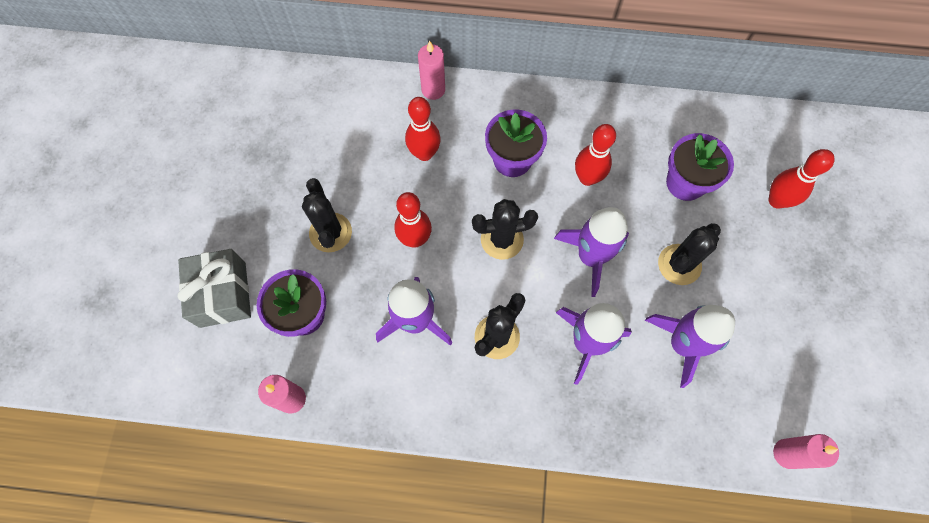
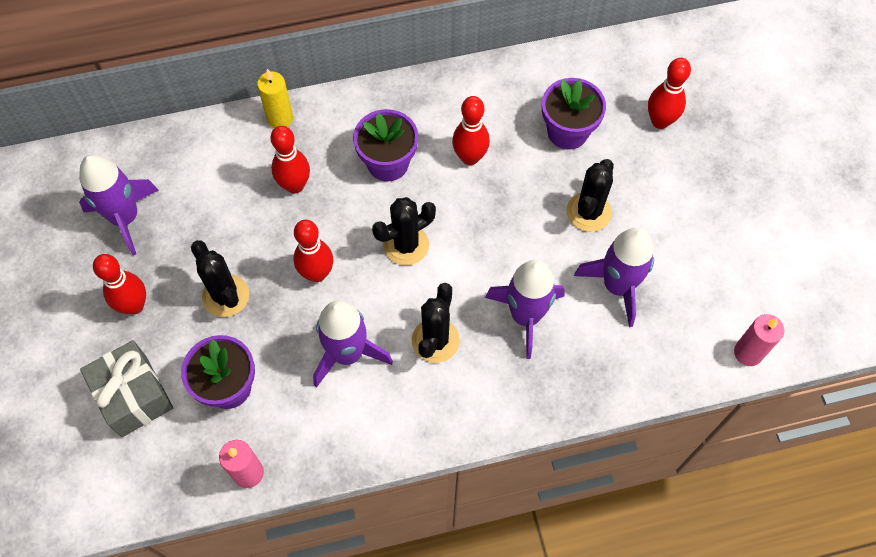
camera: 20 degrees left, 5 degrees down
pink candle [418,41,445,100] -> yellow candle [257,69,293,128]
purple rocket [554,207,629,297] -> purple rocket moved to [79,154,159,255]
none -> red bowling pin [93,254,146,315]

